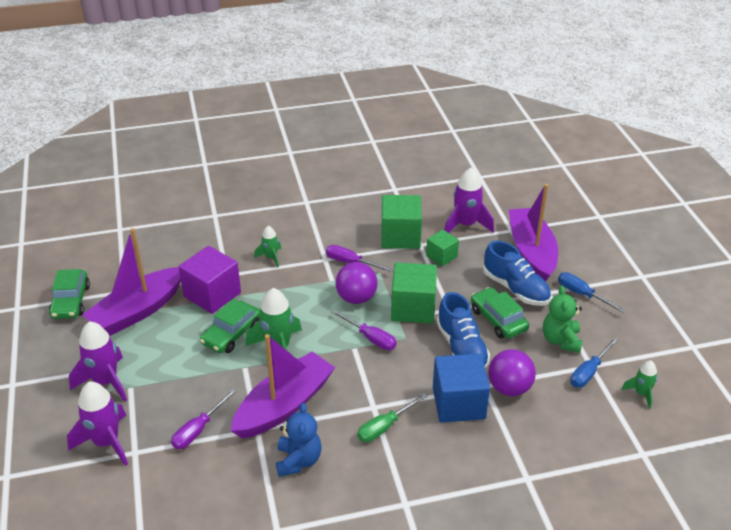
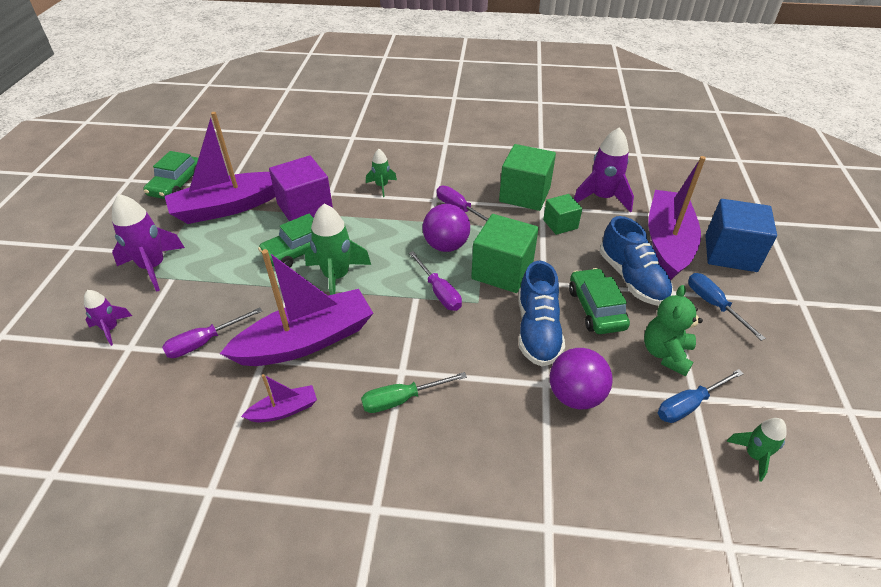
camera: 20 degrees right, 5 degrees up
purple rocket [67,382,128,466] -> purple rocket [84,290,132,346], size x0.56
blue teddy bear [276,403,322,477] -> purple boat [241,374,317,422]
blue cube [433,354,490,423] -> blue cube moved to [705,199,777,272]

